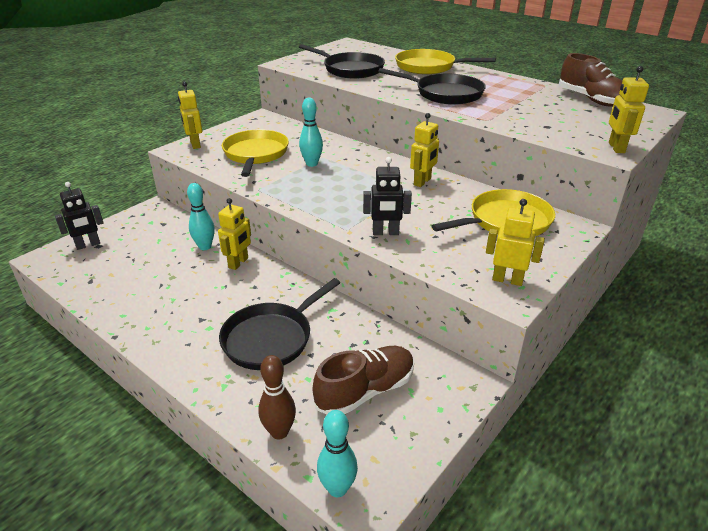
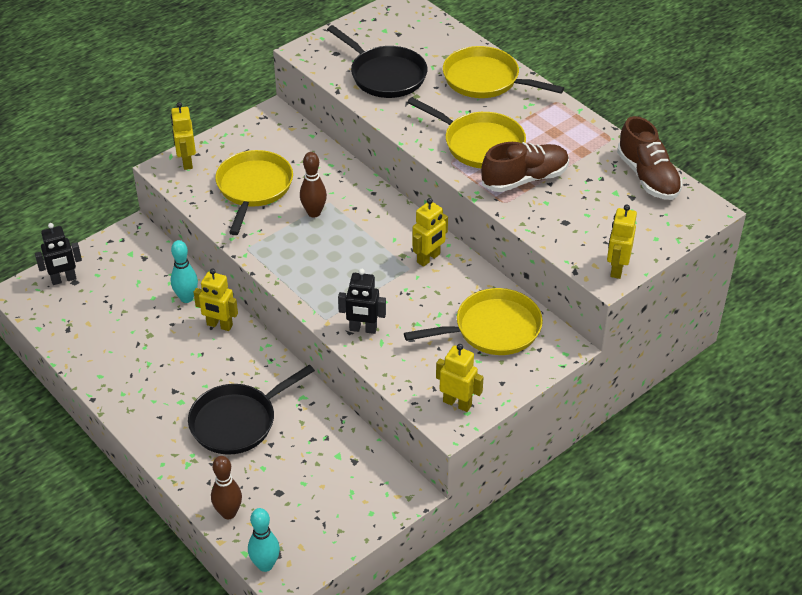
camera: 10 degrees right, 10 degrees up
yellow robot [218,198,251,270] -> yellow robot turned 75 degrees clockwise [194,268,238,331]
turquoise bowling pin [299,97,323,167] -> brown bowling pin [300,152,327,218]
brown shoe [313,346,414,414] -> brown shoe moved to [481,142,569,192]
black pan [378,68,486,105] -> yellow pan [407,97,526,168]

